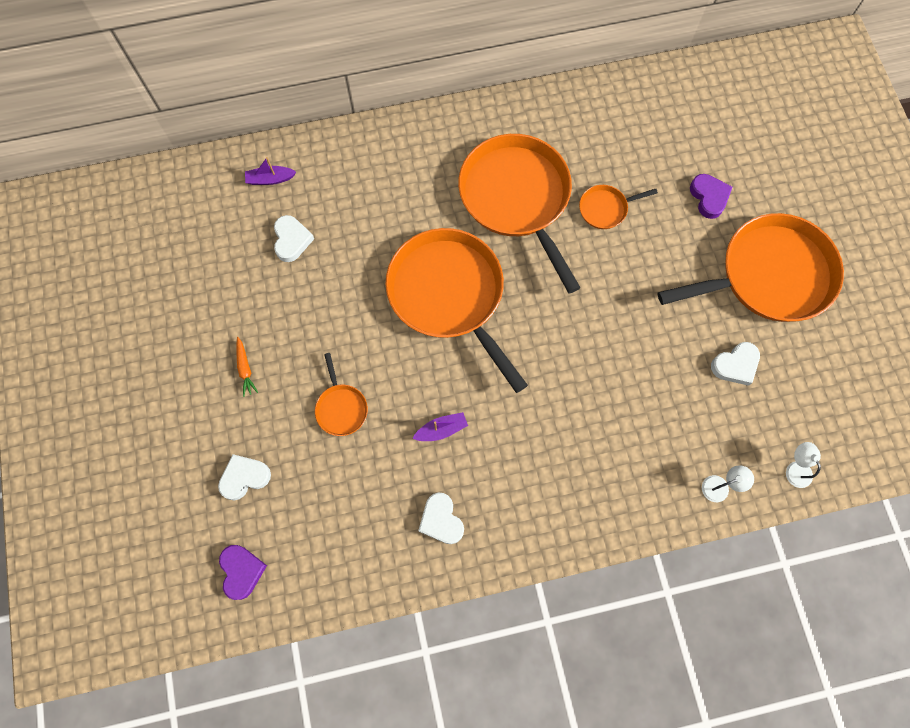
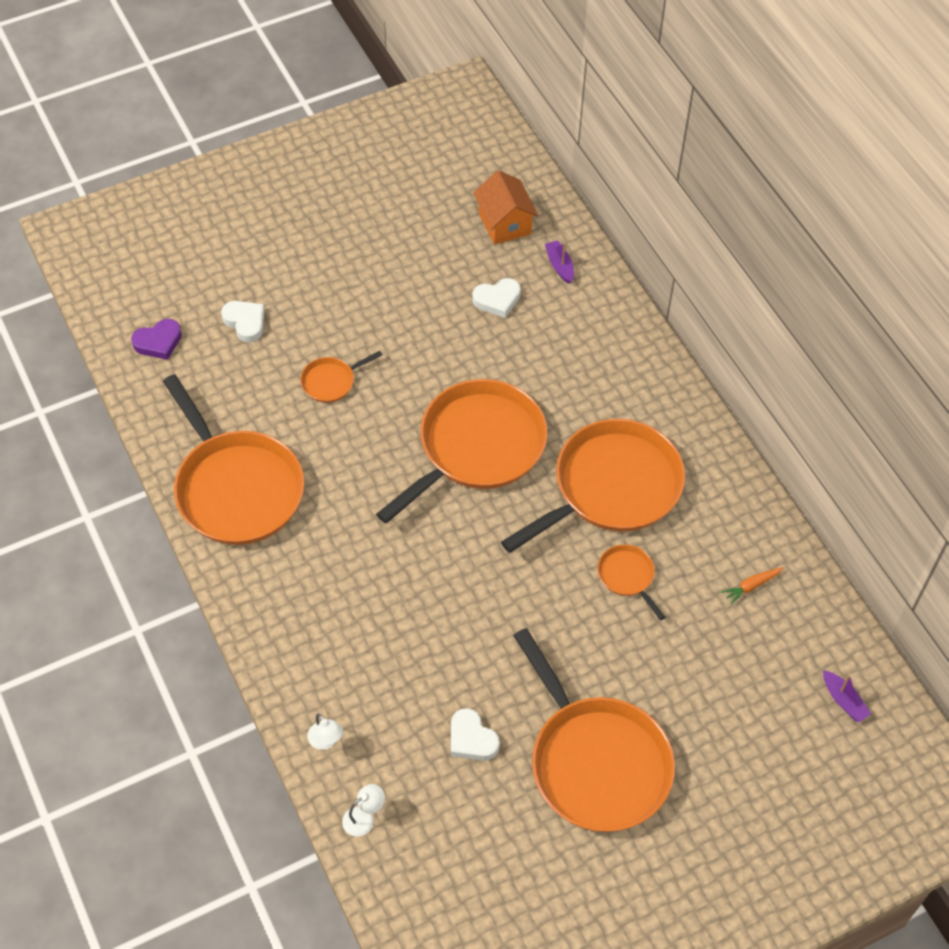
camera: 75 degrees right, 15 degrees down
orange carrot [237,337,258,397] -> orange carrot moved to [722,567,783,605]
purple boat [412,412,468,441] -> purple boat moved to [823,670,871,722]
white heart [418,492,464,544] -> orange pan [163,374,304,545]
purple heart [690,174,733,219] -> none
none -> orange house [474,170,539,245]

